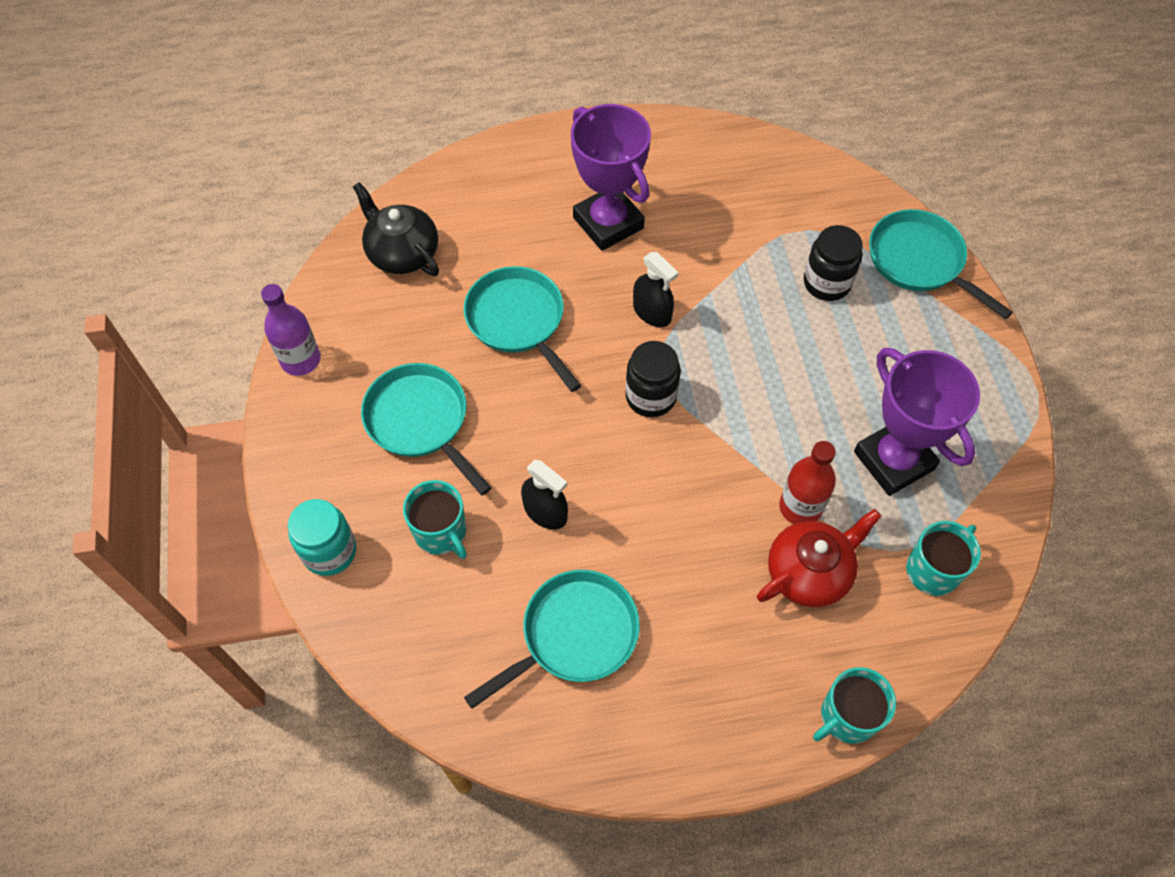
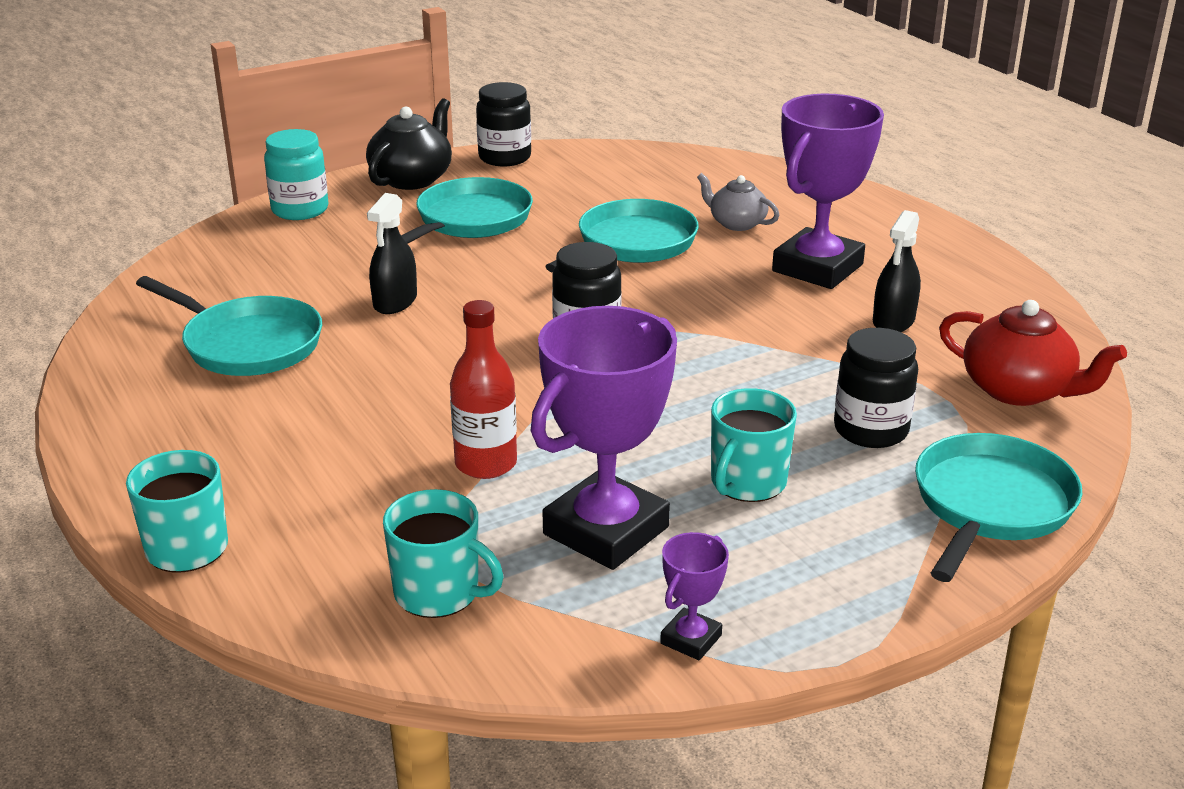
camera: 70 degrees right, 30 degrees down
purple bottle [261,284,321,376] -> black jar [476,82,531,166]
black teapot [353,182,439,276] -> black teapot moved to [366,98,452,190]
turquoise mug [403,480,467,559] -> turquoise mug moved to [711,388,797,502]
black spray bottle [633,252,678,327] -> black spray bottle moved to [873,210,921,332]
red teapot [757,509,881,607] -> red teapot moved to [939,300,1127,406]
none -> purple trophy [660,532,729,660]
none -> grey teapot [697,173,780,231]

